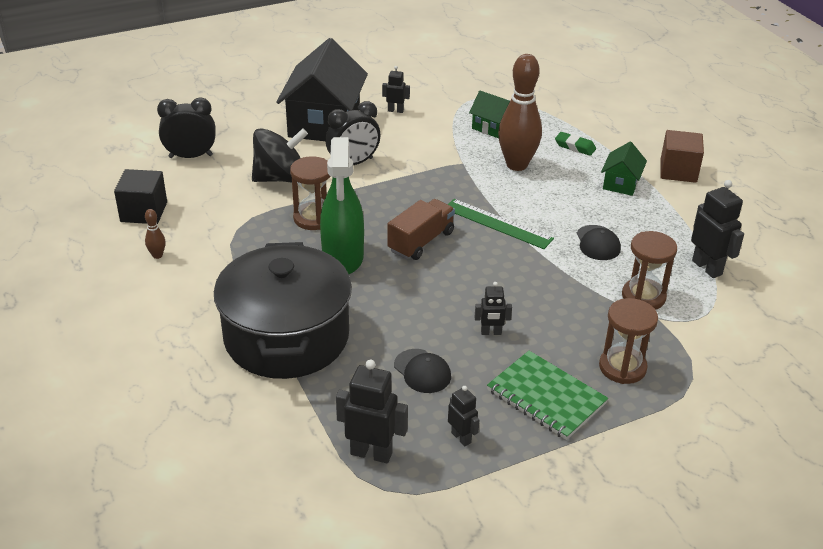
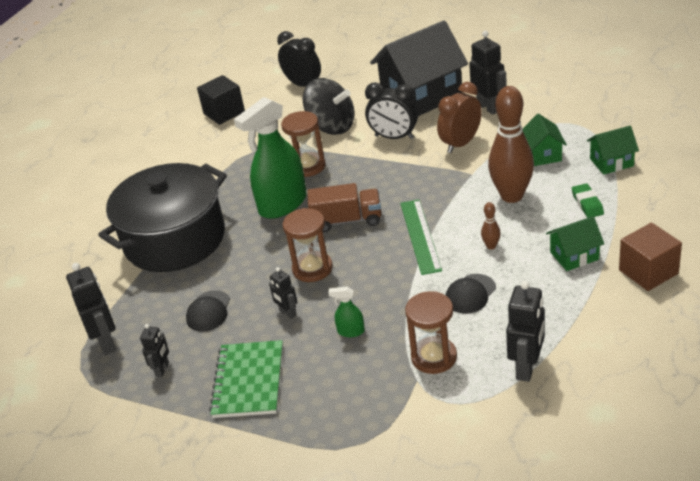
camera: 55 degrees right, 0 degrees up
brown bowling pin [145,209,166,259] -> brown bowling pin moved to [481,202,501,249]
black robot [382,66,410,113] -> black robot [469,31,507,115], size x1.74
brown hourglass [599,298,658,384] -> brown hourglass moved to [282,208,333,282]
none -> green spray bottle [328,286,365,337]
none -> brown clock [437,82,482,153]
none -> green house [587,126,639,175]

